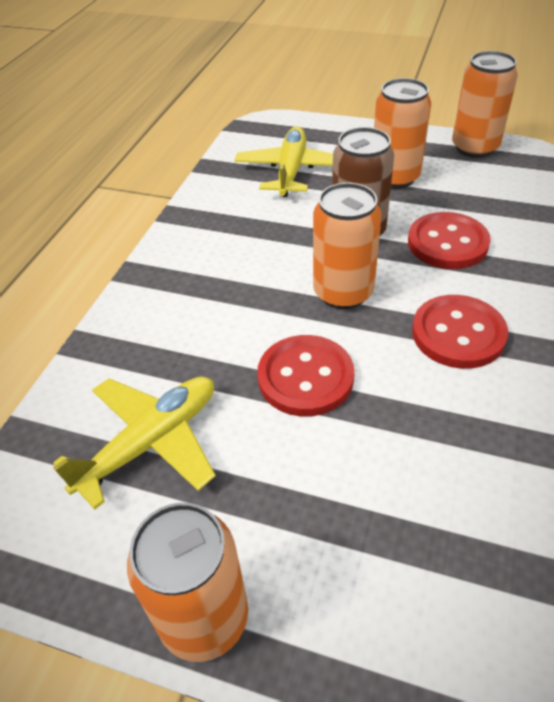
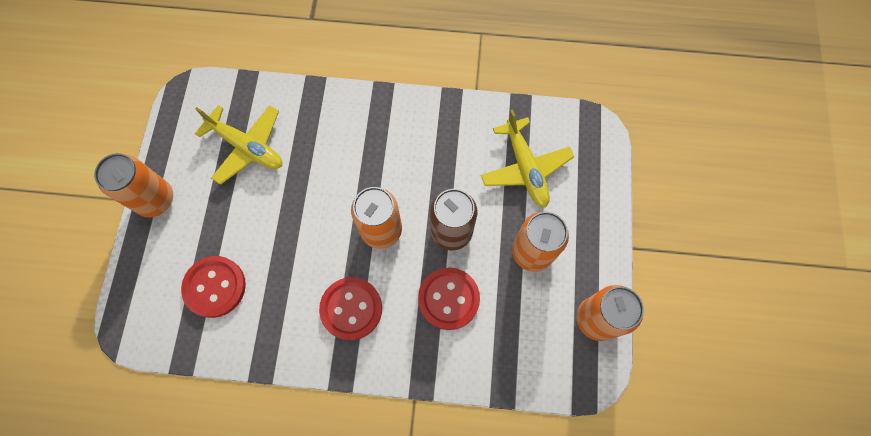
camera: 75 degrees right, 25 degrees up
yellow plane [234,126,333,197] -> yellow plane turned 75 degrees clockwise [481,110,574,208]
red button [257,335,354,417] -> red button moved to [181,256,246,318]

